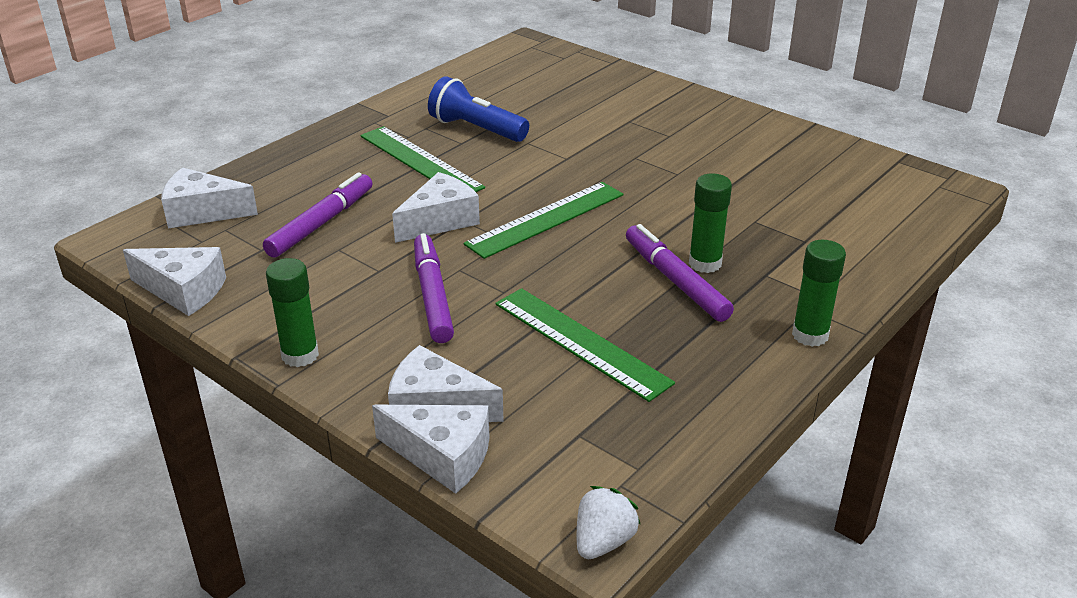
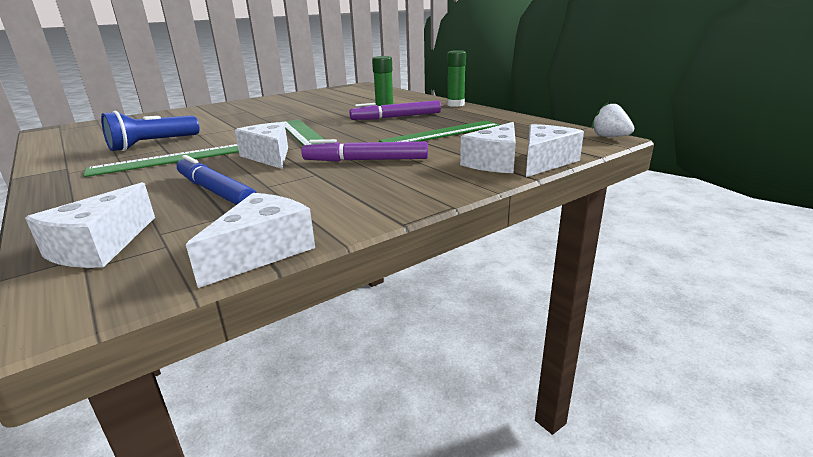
camera: 75 degrees left, 10 degrees down
purple marker [263,172,372,258] -> blue marker [177,155,257,205]
green glue stick [266,258,319,367] -> none

